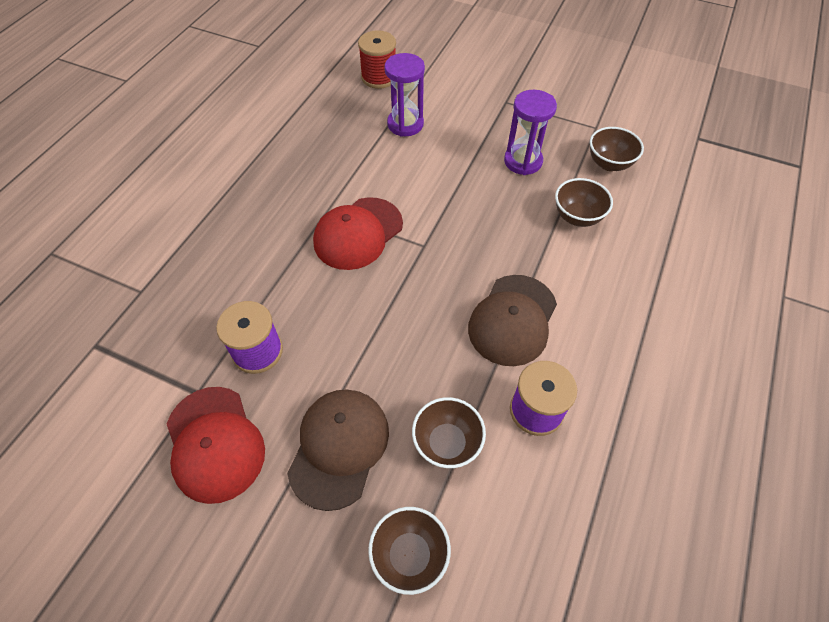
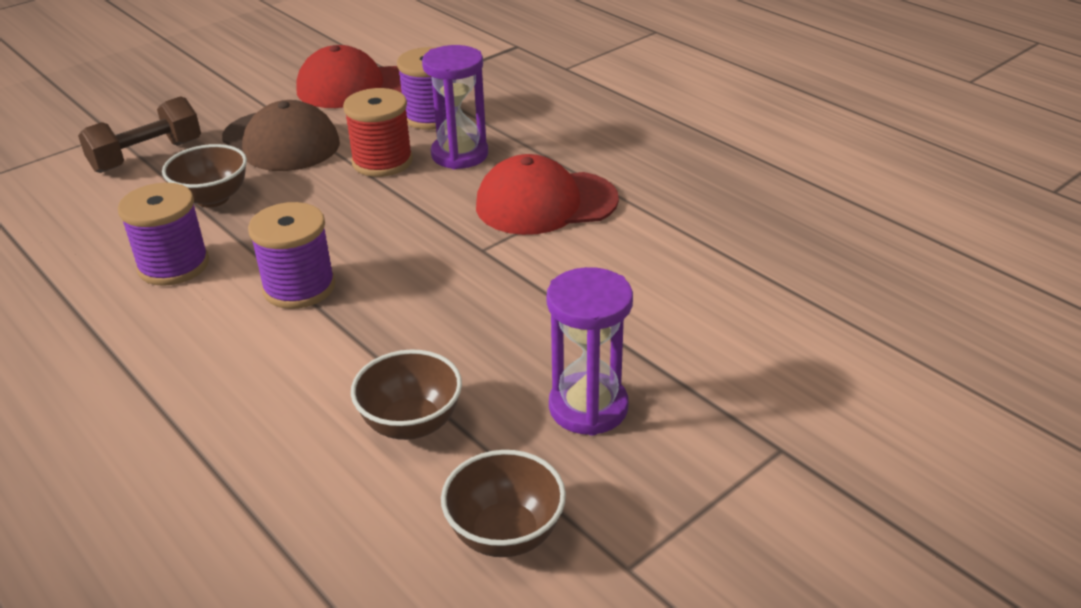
camera: 115 degrees right, 20 degrees down
red cap [313,197,403,270] -> red cap turned 75 degrees counterclockwise [476,154,619,235]
red spool [358,30,396,89] -> red spool moved to [343,88,413,177]
brown bowl [368,507,451,595] -> brown dumbbell [78,96,201,173]
purple hourglass [384,53,425,137] -> purple hourglass moved to [422,45,488,169]
brown cap [468,275,557,366] -> purple spool [248,202,336,309]

